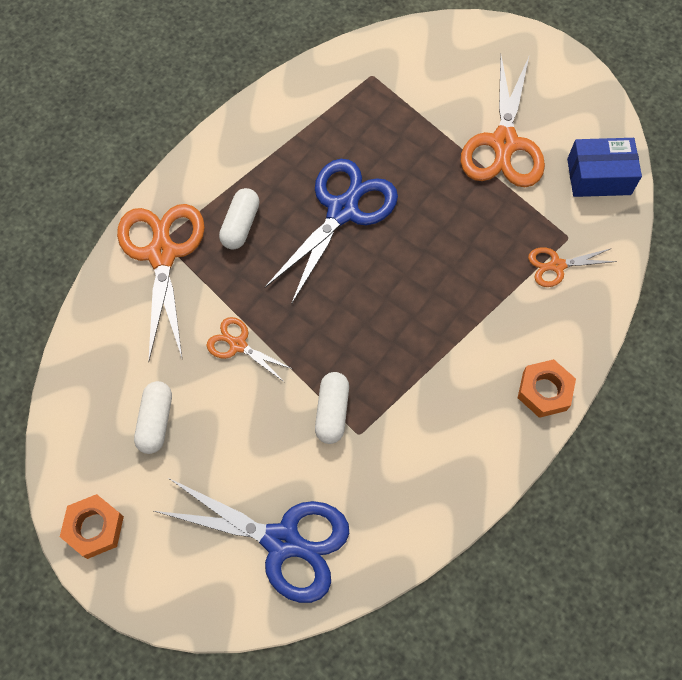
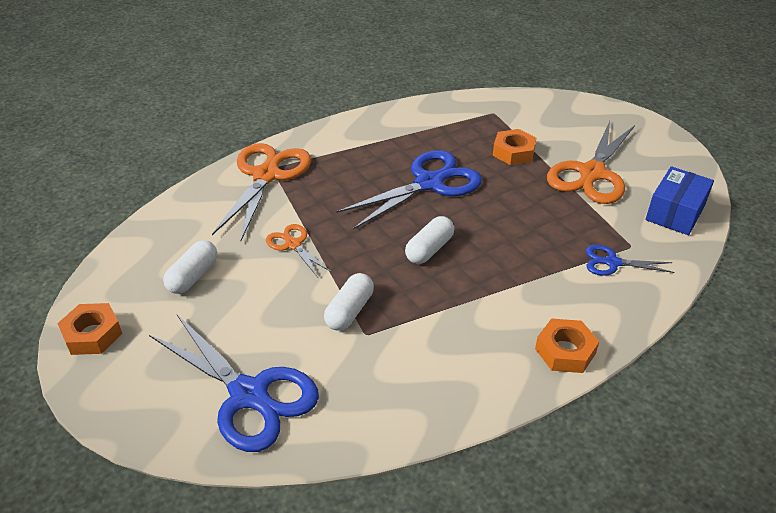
camera: 20 degrees right, 25 degrees down
white capsule [219,188,260,249] -> white capsule moved to [405,216,454,264]
orange scissors [528,247,617,287] -> blue scissors [586,245,675,276]
blue box [567,138,642,197] -> blue box turned 75 degrees counterclockwise [645,166,714,235]
none -> orange nut [493,129,536,165]

